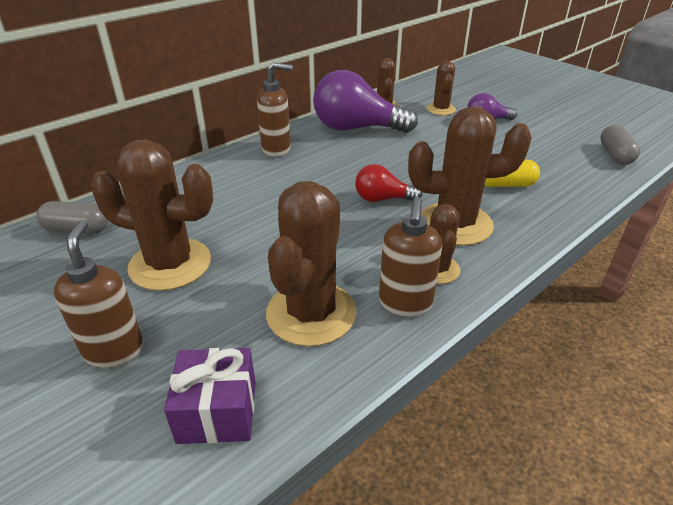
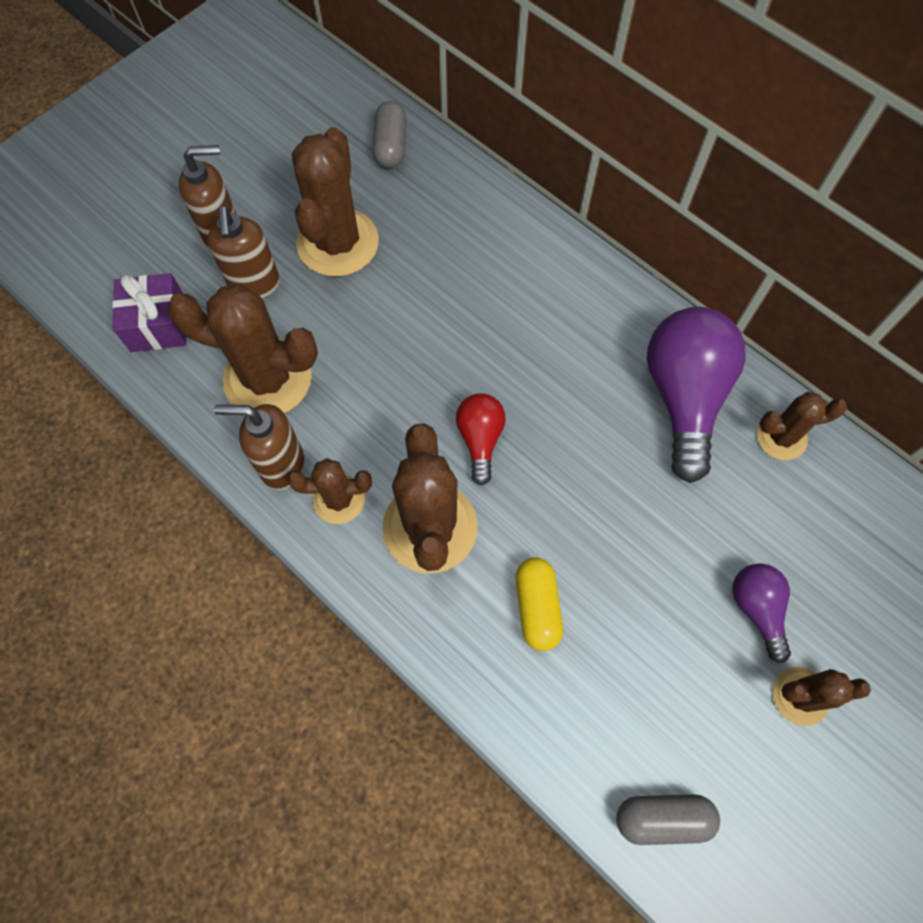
camera: 85 degrees right, 30 degrees up
brown soap dispenser [257,62,293,157] -> brown soap dispenser moved to [207,206,280,298]
brown cactus [427,61,456,115] -> brown cactus moved to [772,667,871,726]

